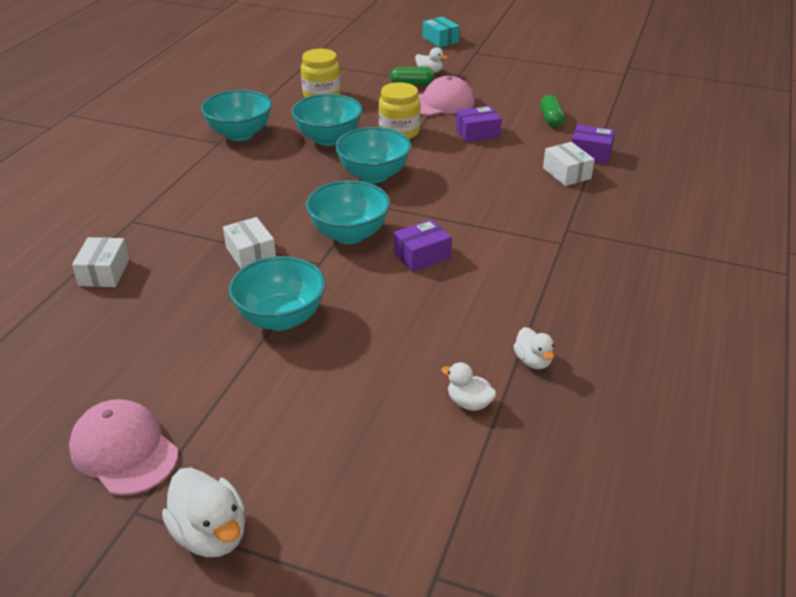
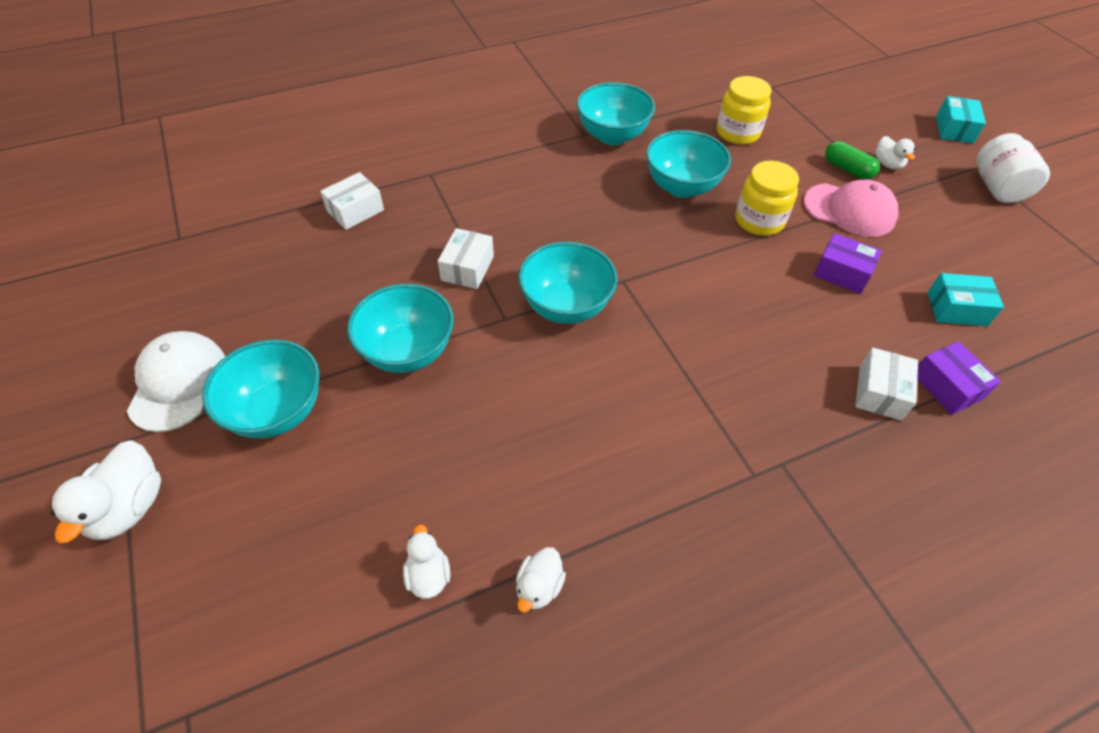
camera: 45 degrees right, 15 degrees up
pink cap [69,399,178,496] -> white cap [127,331,225,432]
turquoise bowl [335,127,411,183] -> turquoise bowl moved to [202,339,320,438]
purple box [394,220,452,272] -> none
green capsule [540,95,565,127] -> turquoise box [927,273,1004,326]
none -> white jar [977,133,1050,203]

